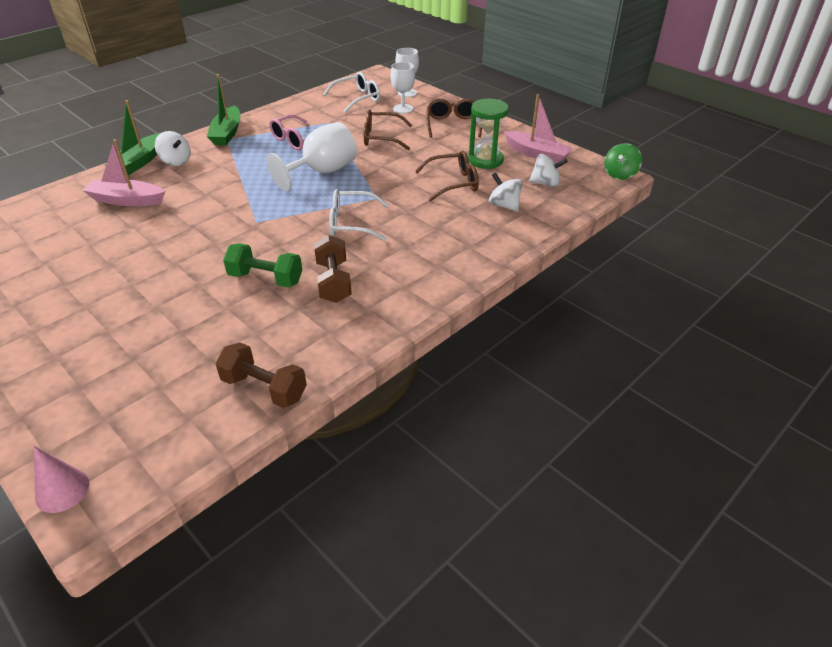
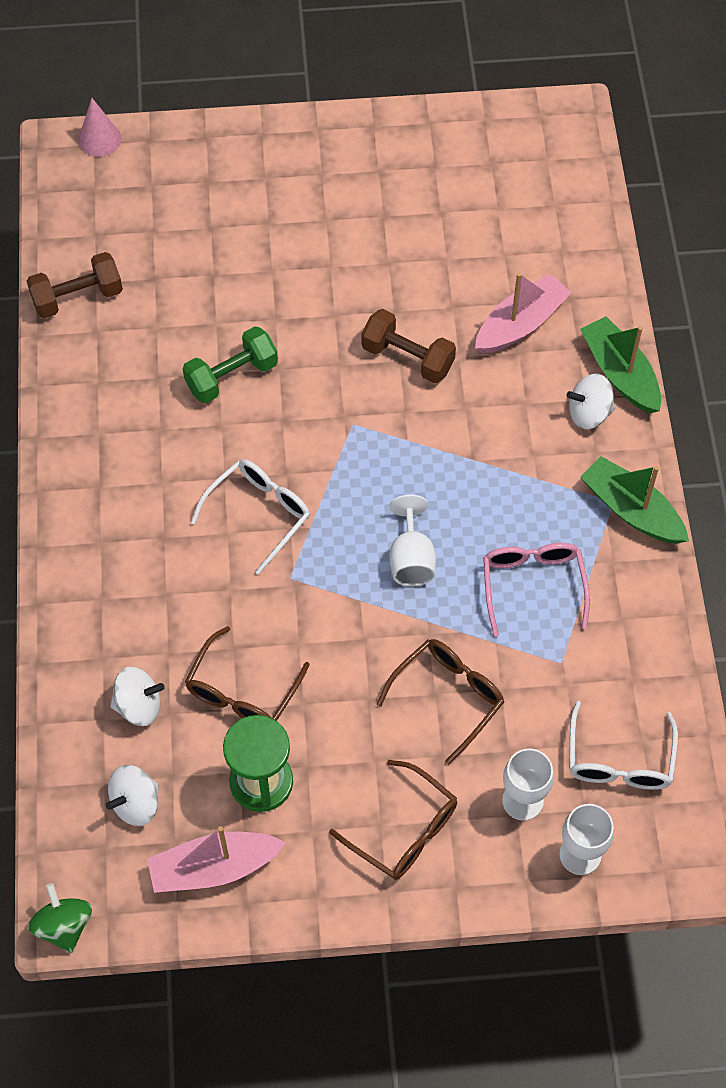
camera: 130 degrees right, 20 degrees up
white goblet [267,122,357,191] -> white goblet [390,495,436,586], size x0.63
brown dumbbell [314,235,352,303] -> brown dumbbell moved to [362,309,456,383]

